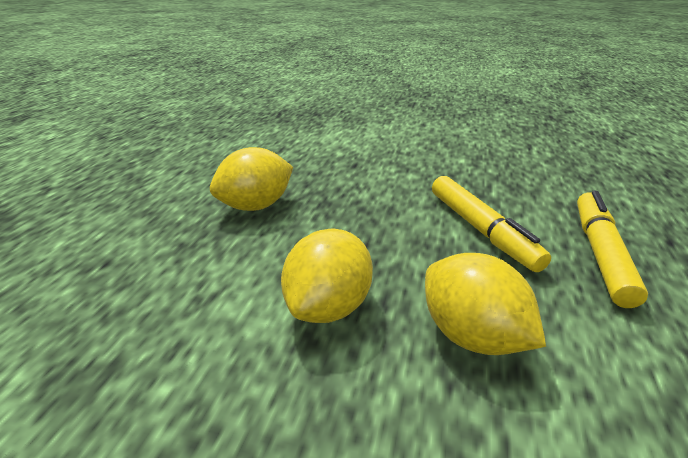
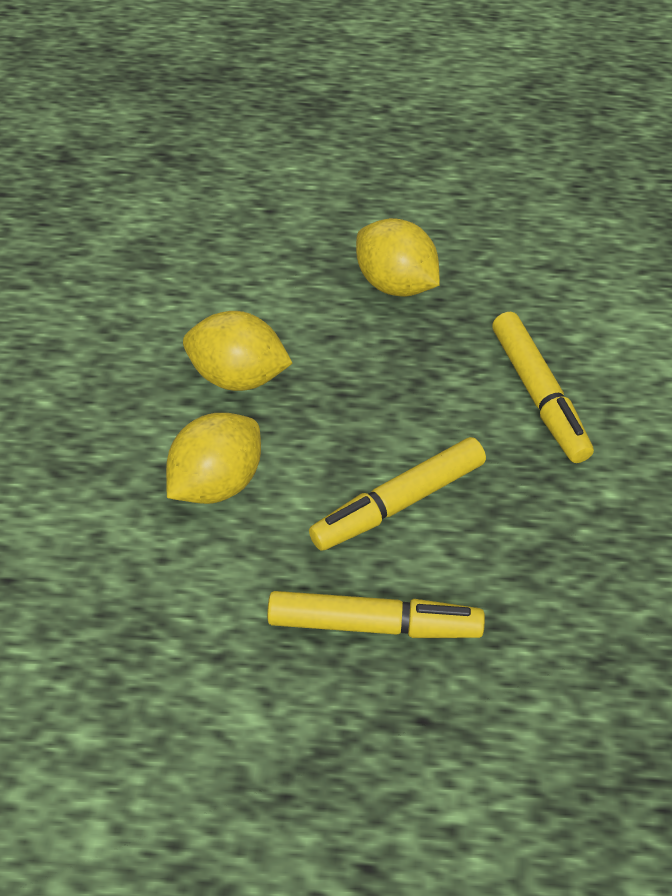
camera: 80 degrees right, 20 degrees up
none -> yellow marker [492,312,594,463]

